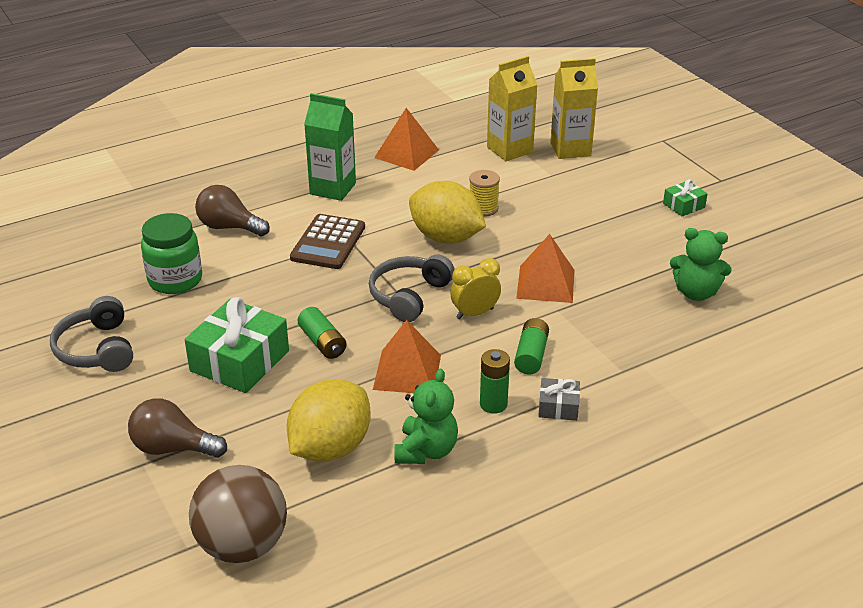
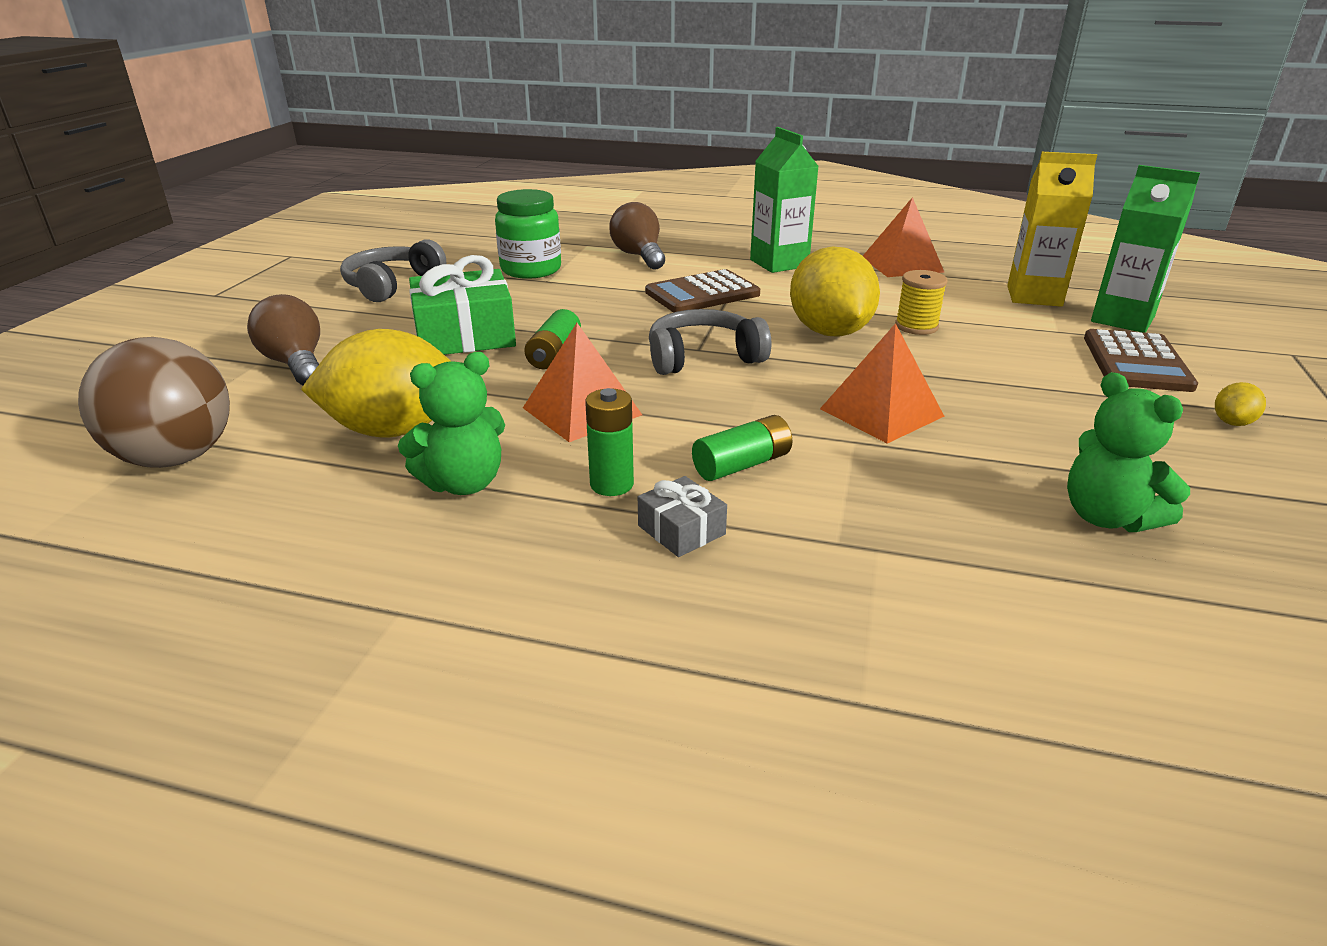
camera: 45 degrees right, 5 degrees down
yellow clock [450,258,501,319] -> none
yellow carton [550,58,598,159] -> green carton [1091,165,1200,333]
green gift [663,179,708,216] -> yellow lemon [1215,382,1266,426]
none -> brown calculator [1084,329,1198,392]

